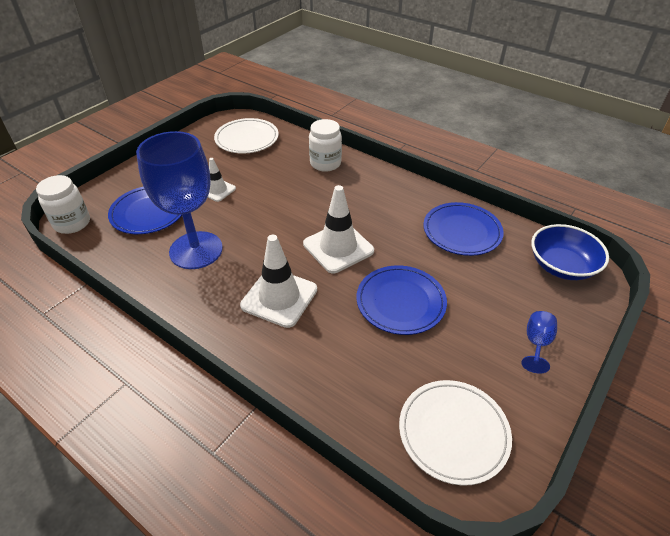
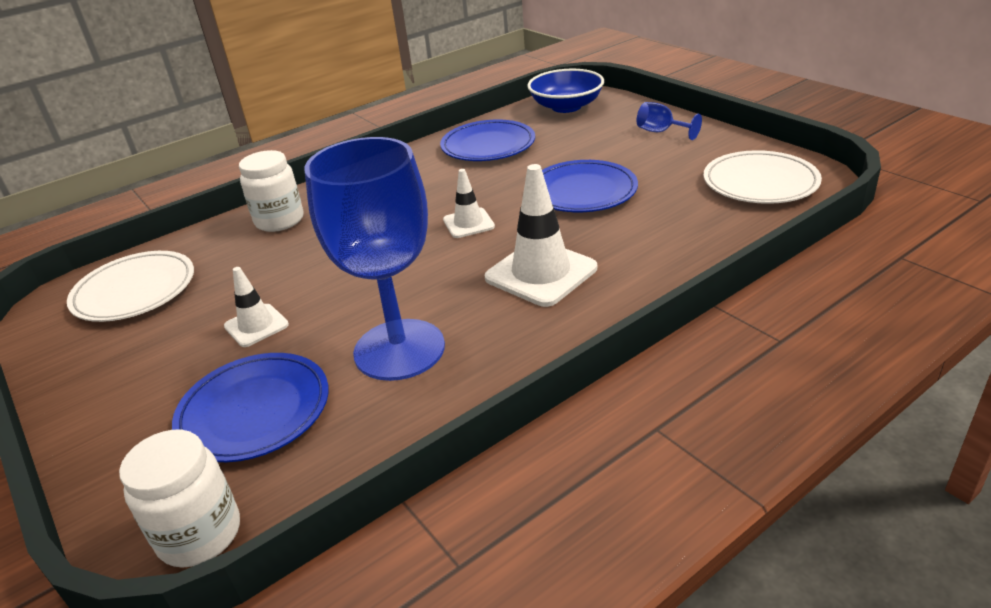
camera: 70 degrees left, 10 degrees down
white traffic cone [303,185,374,273] -> white traffic cone [443,169,495,238], size x0.57

